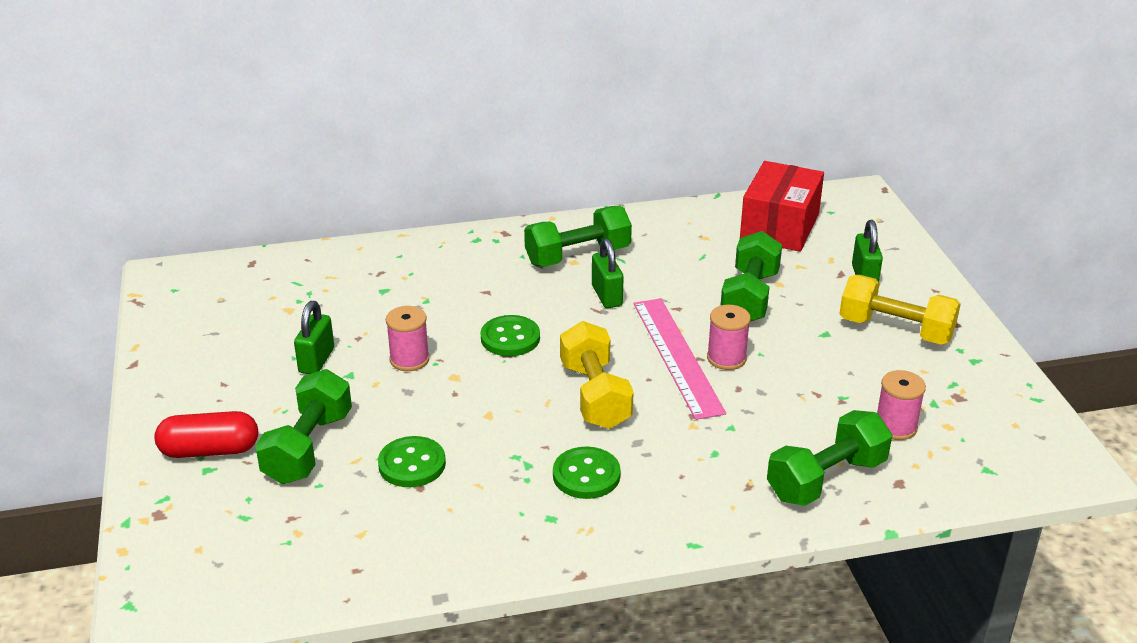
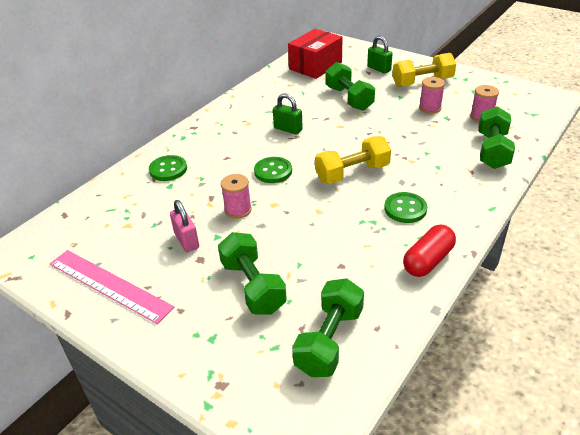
camera: 40 degrees left, 5 degrees up
red capsule [155,411,258,458] -> red capsule moved to [403,225,456,277]
green padlock [294,301,334,374] -> pink padlock [170,200,199,252]
green button [378,436,446,487] -> green button moved to [149,155,187,181]
green dumbbell [524,206,632,267] -> green dumbbell moved to [292,278,364,377]
yellow dumbbell [560,321,634,429] -> yellow dumbbell turned 60 degrees counterclockwise [315,136,391,184]
pink ruler [633,298,726,420] -> pink ruler moved to [50,250,174,324]
pink spool [707,305,751,370] -> pink spool moved to [419,77,445,114]
red box [740,161,824,252] -> red box turned 60 degrees clockwise [288,29,343,79]

